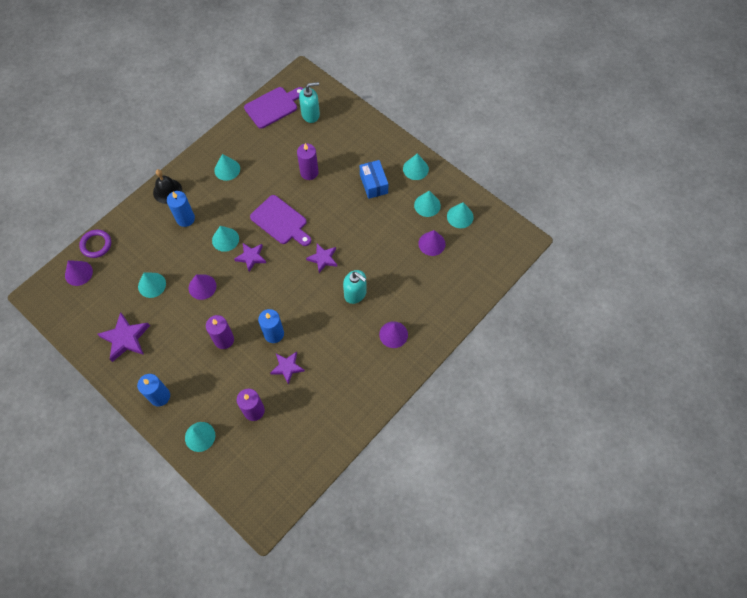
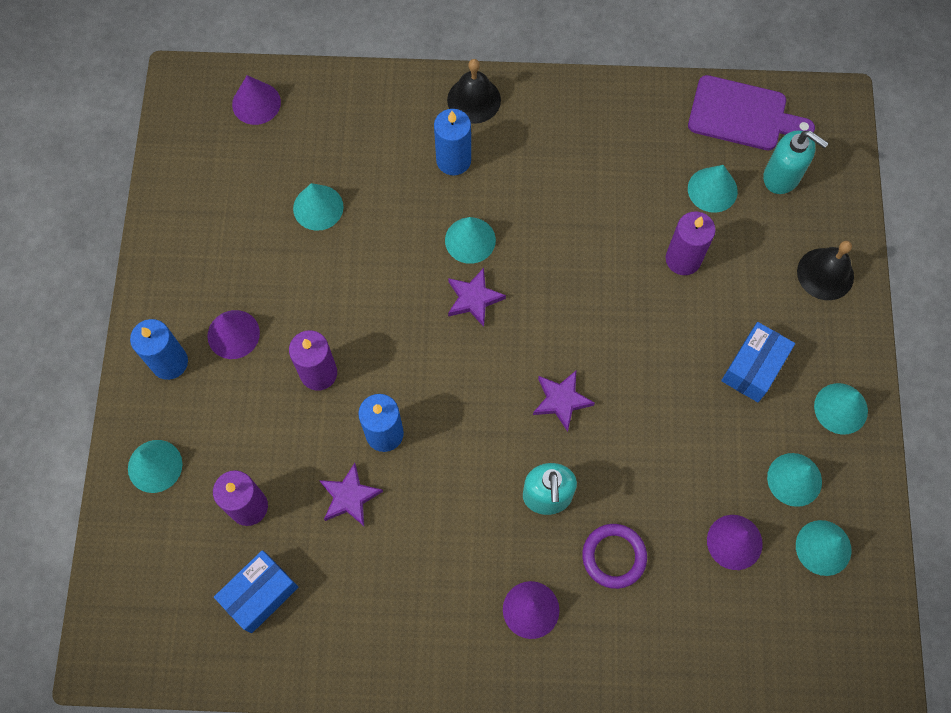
camera: 50 degrees right, 5 degrees up
purple ring [79,230,111,258] -> purple ring moved to [582,524,647,589]
purple star [97,312,150,362] -> none
purple cone [188,274,216,300] -> purple cone moved to [207,310,260,359]
turquoise cone [214,154,240,181] -> turquoise cone moved to [688,165,738,213]
purple cutting board [250,195,311,246] -> none
none -> blue box [214,550,298,633]
none -> black bell [797,241,854,300]

